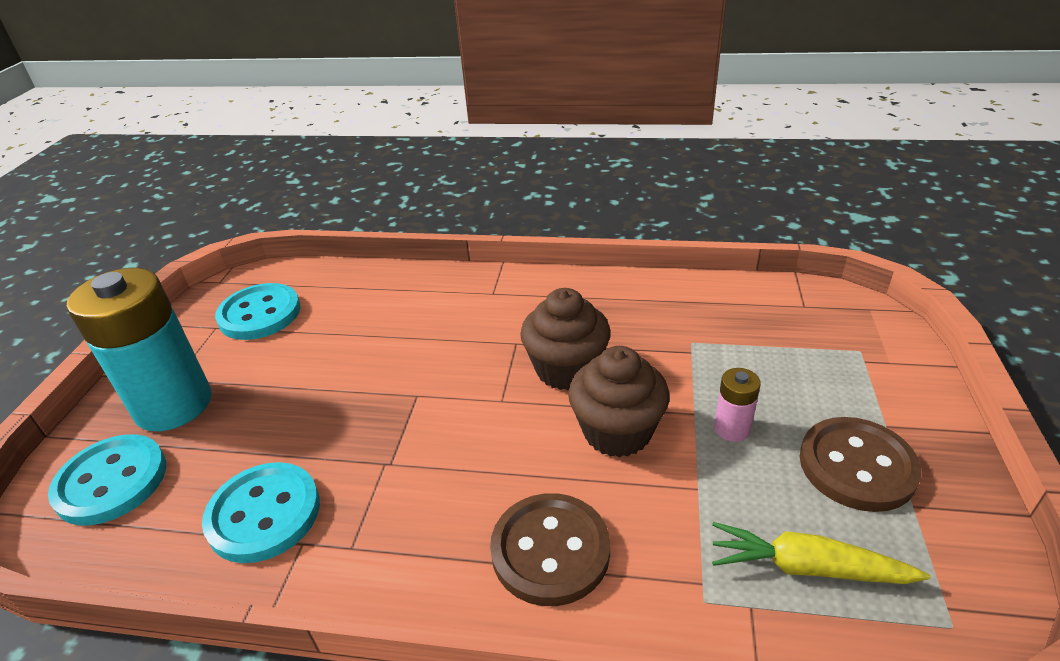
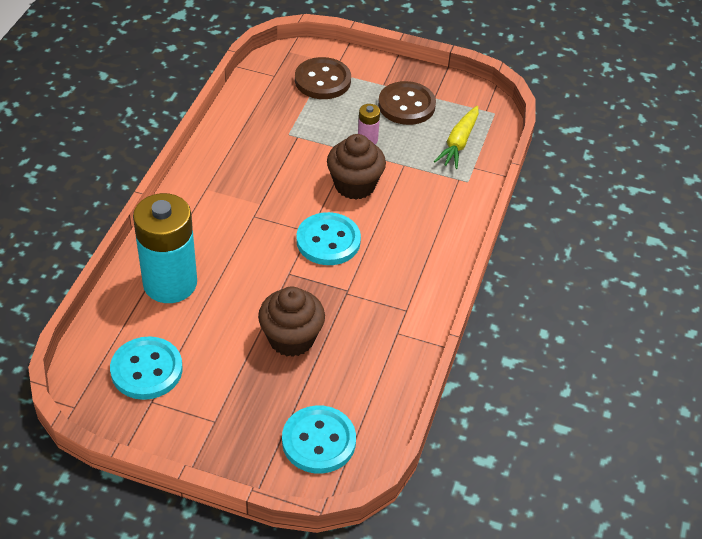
camera: 85 degrees left, 10 degrees up
turquoise battery [67,268,212,431] -> turquoise battery moved to [133,193,197,303]
turquoise button [202,462,320,563] -> turquoise button moved to [296,212,361,265]
brown button [490,493,610,606] -> brown button moved to [295,57,351,99]
brown cupcake [520,288,611,390] -> brown cupcake moved to [258,286,325,357]

